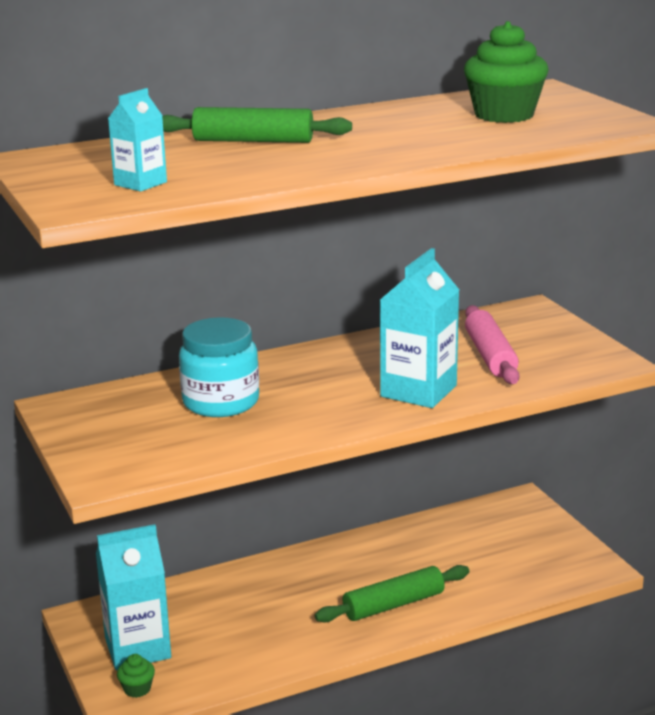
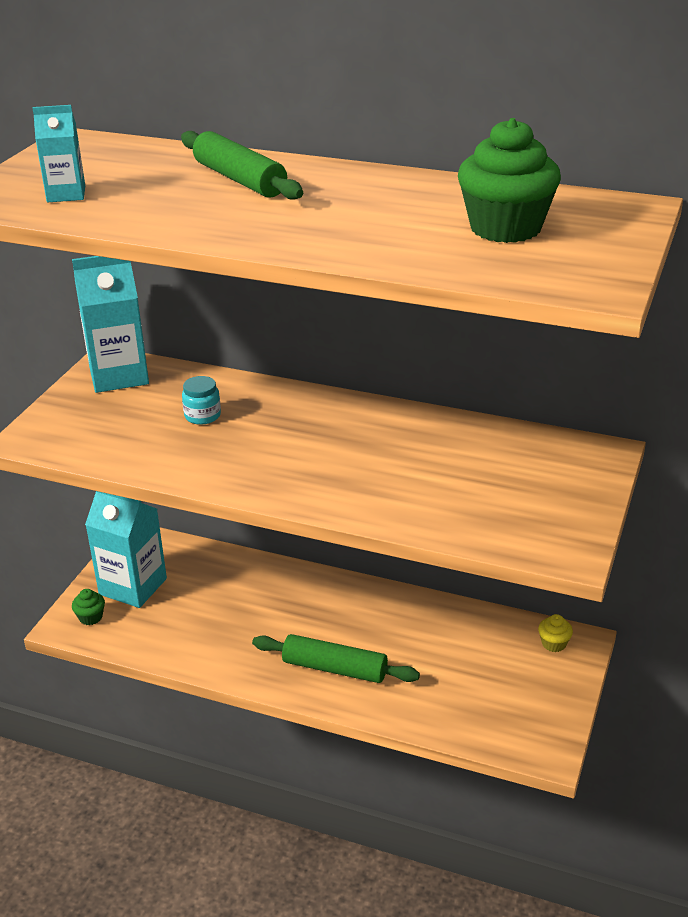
camera: 45 degrees right, 10 degrees up
turquoise jar [179,317,259,417] -> turquoise jar [182,376,221,425], size x0.50
turquoise carton [380,248,459,408] -> turquoise carton moved to [72,256,149,393]
pink rolling pin [465,305,519,384] -> none
none -> yellow cupcake [538,614,573,652]

